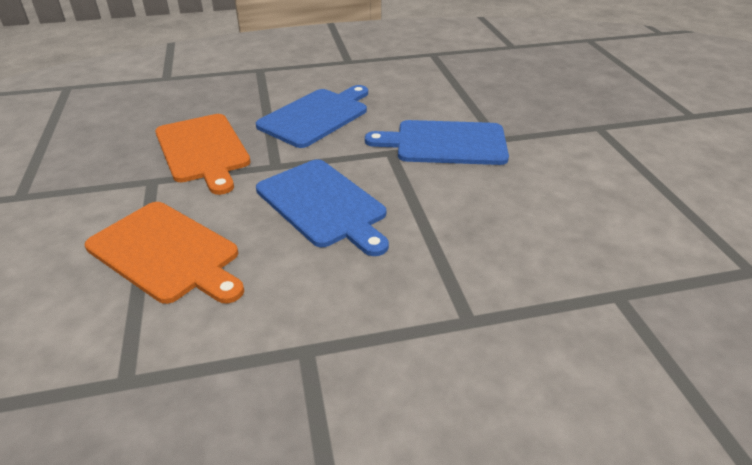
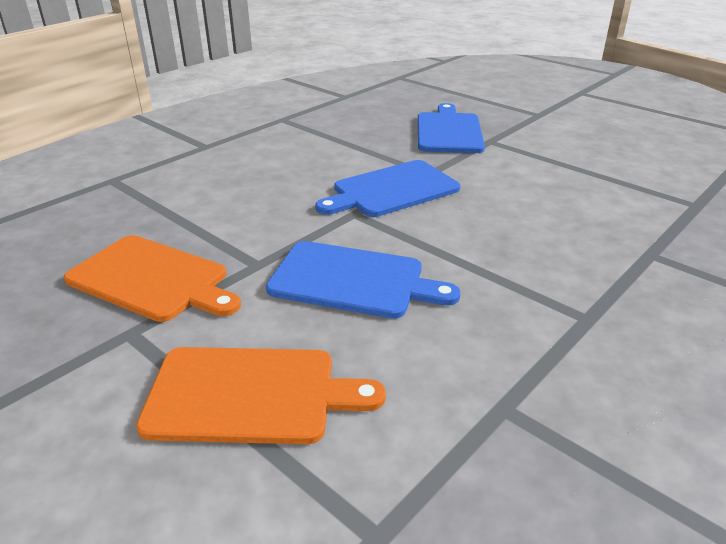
camera: 35 degrees left, 5 degrees down
blue cutting board [256,85,368,148] -> blue cutting board moved to [418,103,485,153]

